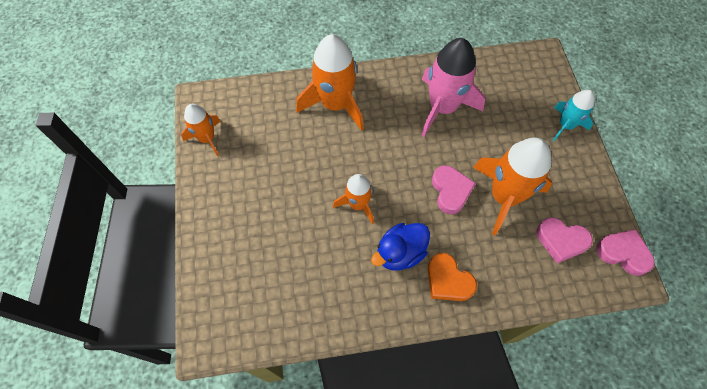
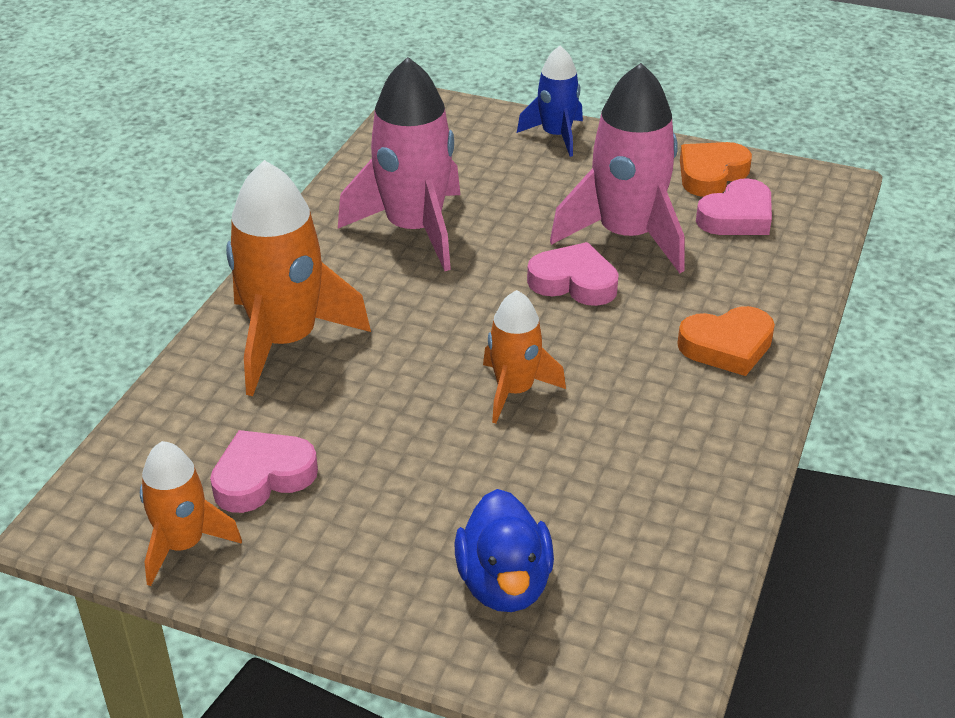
camera: 60 degrees left, 25 degrees down
blue duck [371,223,430,270] -> blue duck moved to [454,489,554,612]
orange rocket [473,138,552,235] -> pink rocket [550,63,684,273]
turquoise rocket [553,90,595,141] -> blue rocket [517,46,583,157]
pink heart [596,229,655,276] -> pink heart moved to [210,430,318,513]
none -> orange heart [680,142,752,197]

